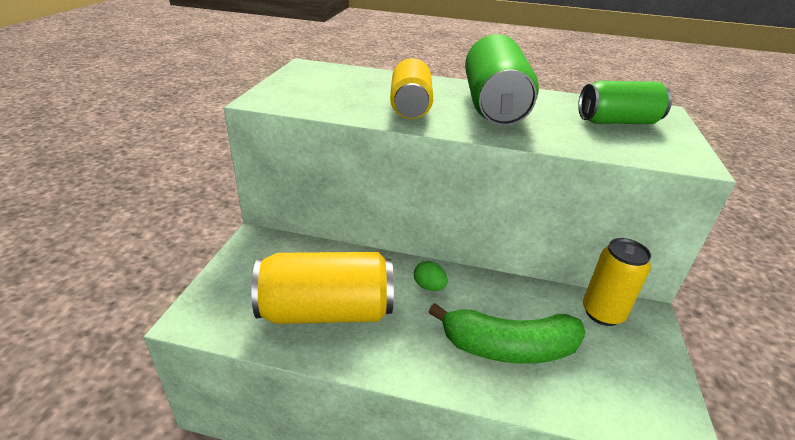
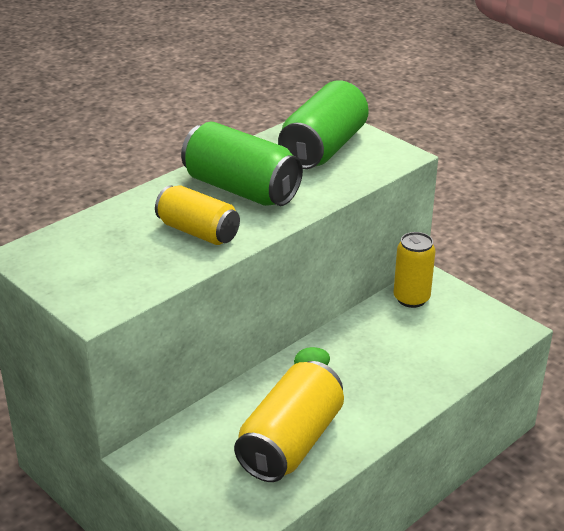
camera: 55 degrees left, 0 degrees up
green banana [428,303,586,364] -> none
green can [578,81,672,124] -> green can [278,80,369,169], size x1.51

